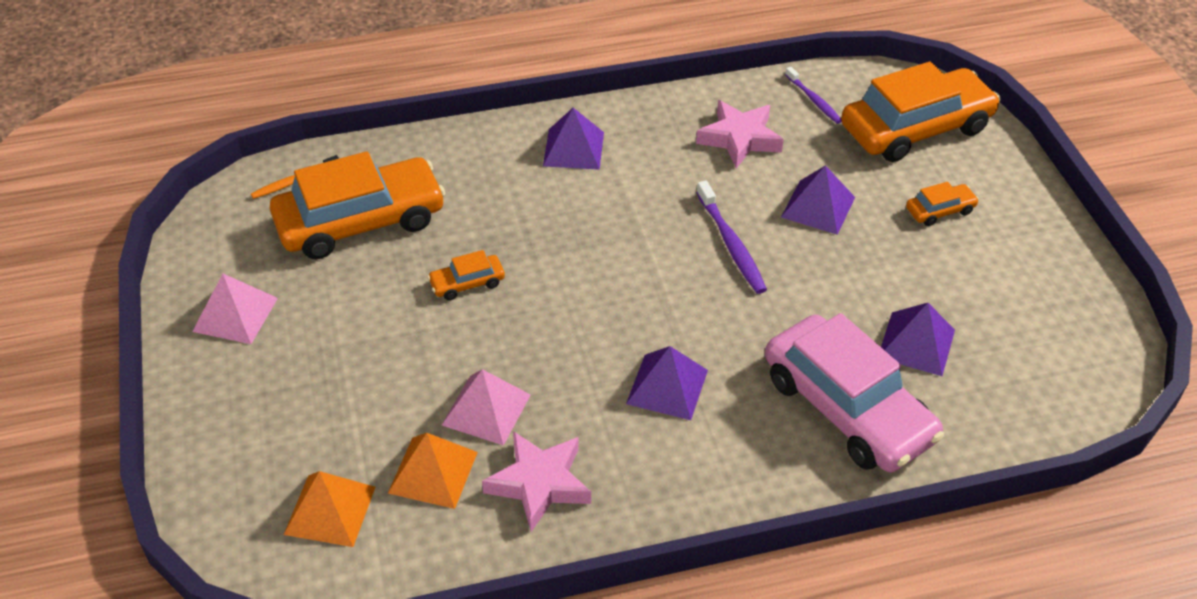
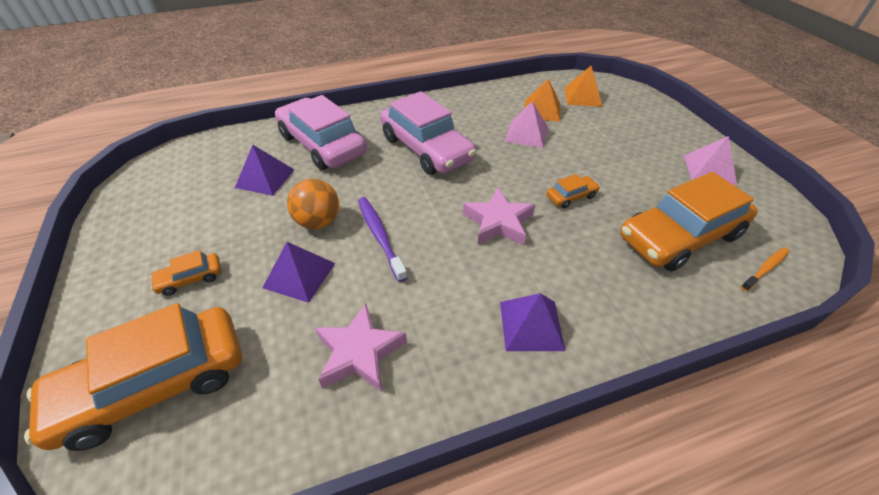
camera: 175 degrees right, 0 degrees up
pink star [482,431,591,532] -> pink star moved to [463,188,535,245]
purple pyramid [626,346,708,420] -> pink car [380,91,476,175]
purple toothbrush [785,67,842,124] -> none
none -> orange ball [287,179,339,229]

